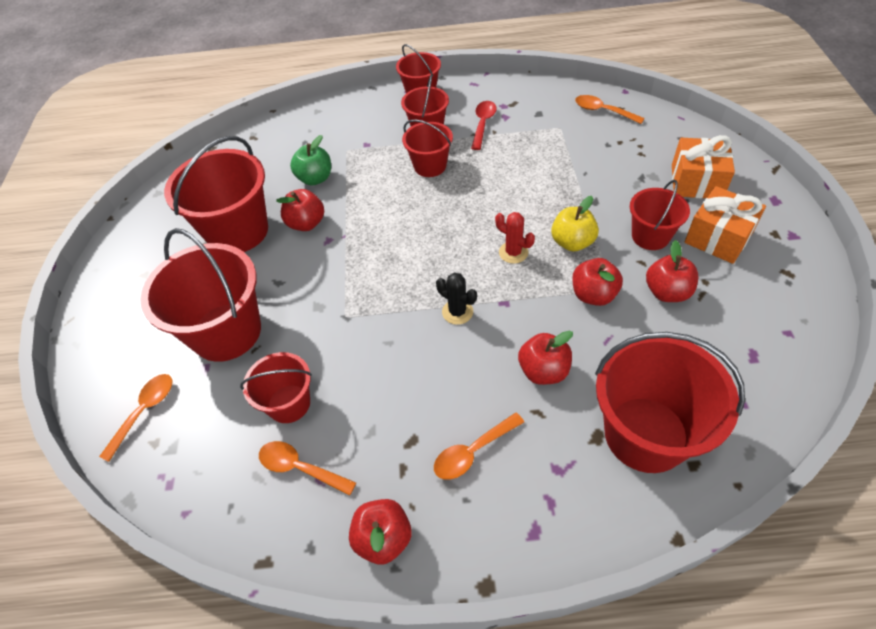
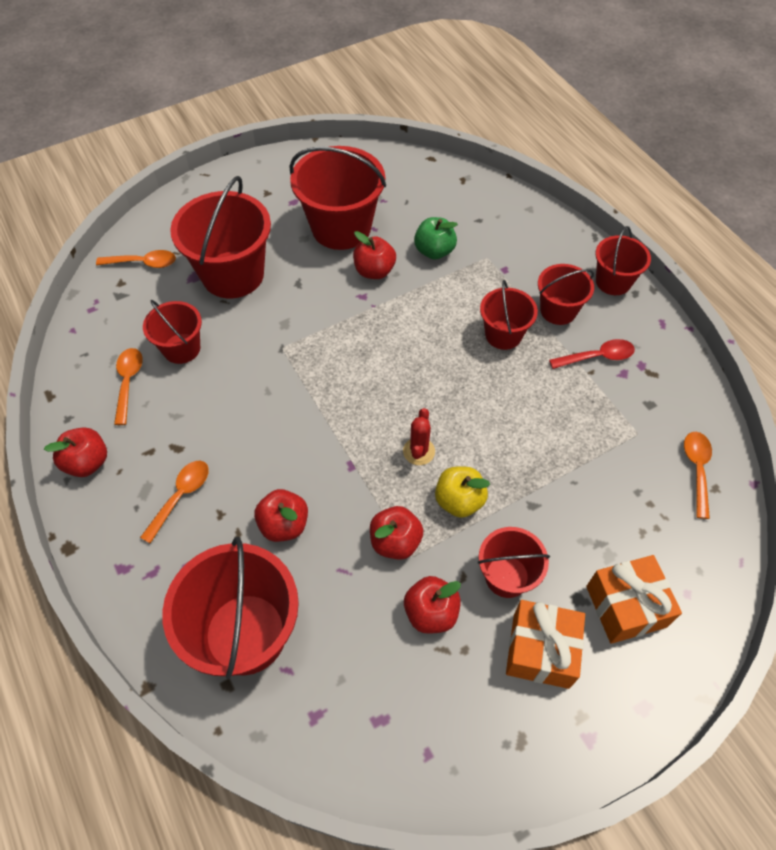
camera: 60 degrees right, 5 degrees up
orange spoon [434,413,524,480] -> orange spoon turned 90 degrees clockwise [140,461,209,543]
black cactus [436,273,477,325] -> none

